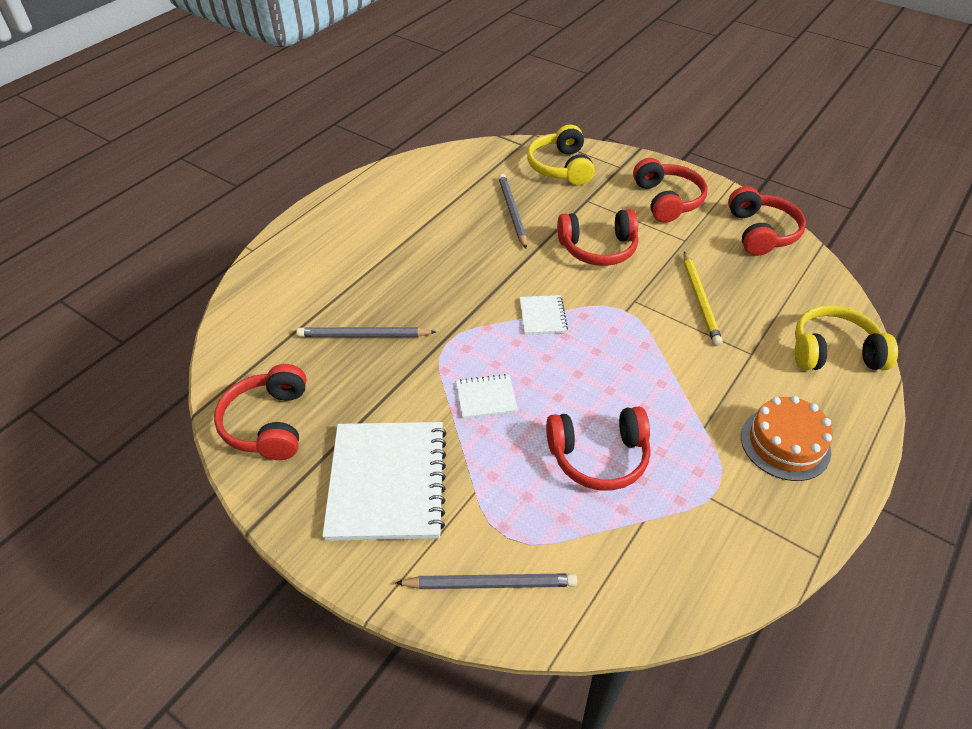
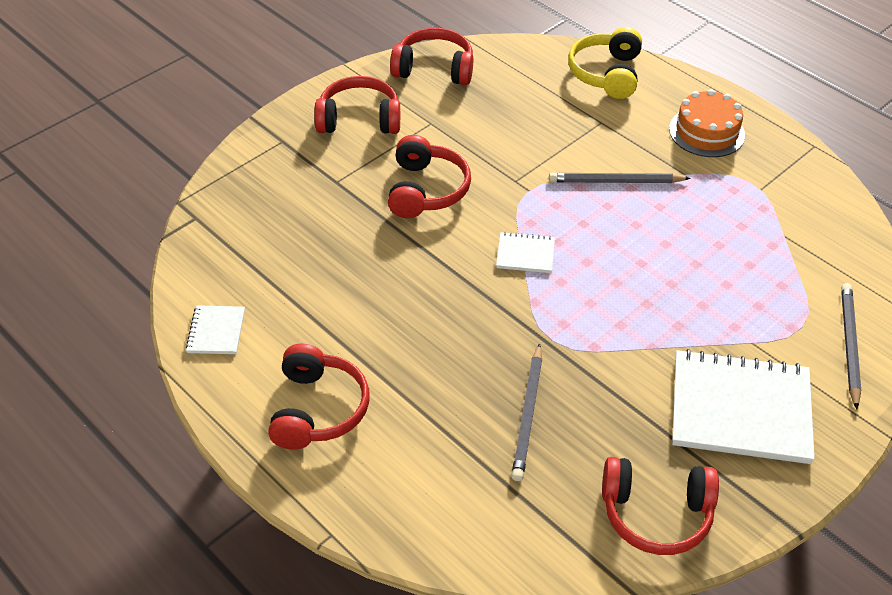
camera: 80 degrees left, 0 degrees up
white notebook [456,374,518,419] -> white notebook moved to [186,305,245,354]
grey pencil [498,174,527,249] -> grey pencil moved to [549,173,691,183]
yellow headphones [527,125,595,185] -> none
red headphones [546,407,651,491] -> red headphones moved to [268,344,370,450]
yellow pencil [684,251,723,346] -> none

